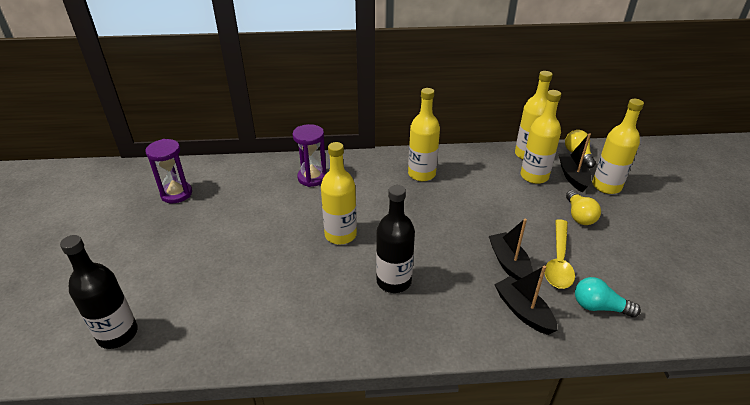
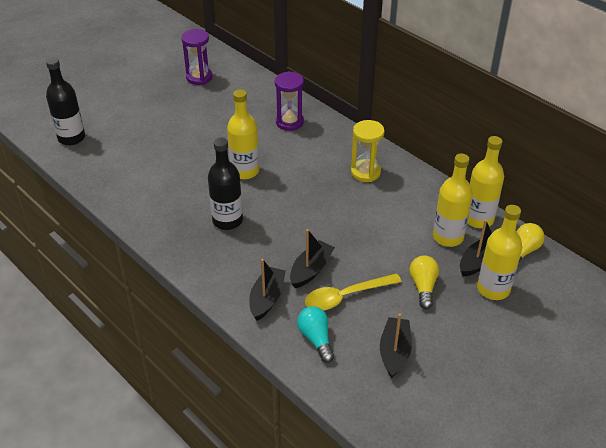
camera: 50 degrees right, 5 degrees up
yellow bottle [408,88,440,181] -> yellow hourglass [351,120,384,182]
yellow light bulb [566,190,601,225] -> yellow light bulb turned 135 degrees clockwise [410,255,439,309]
none -> black boat [380,314,412,378]

